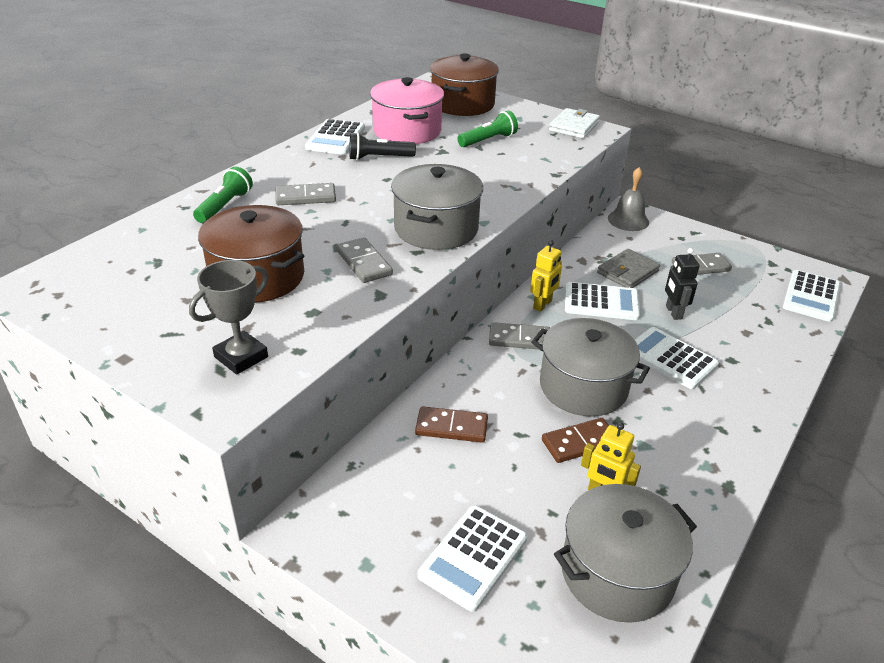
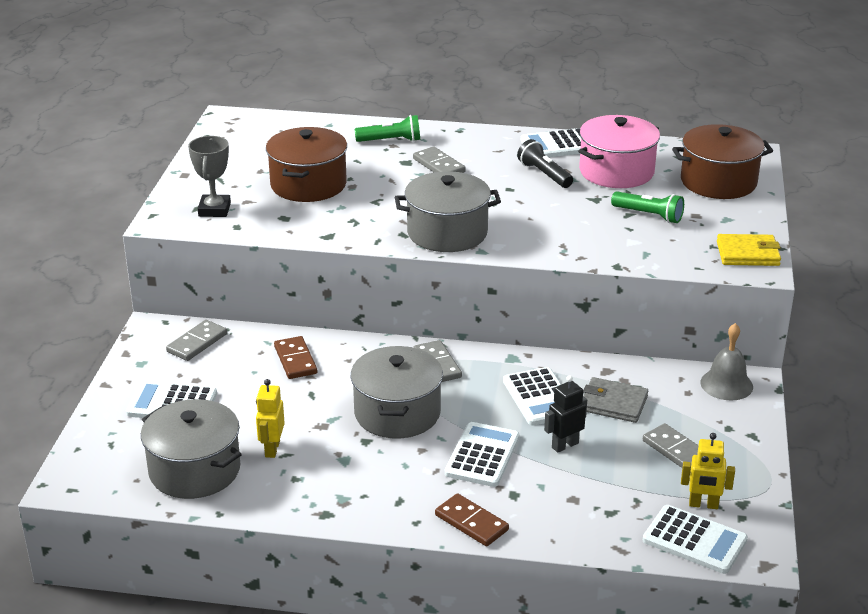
camera: 65 degrees right, 5 degrees down
grey trophy [189,260,268,375] -> grey trophy turned 75 degrees clockwise [188,136,231,217]
grey domino [336,237,393,283] -> grey domino moved to [166,320,227,361]
yellow robot [530,240,562,312] -> yellow robot moved to [681,433,735,509]
brown domino [542,418,609,463] -> brown domino moved to [435,493,509,546]
white wallet [549,108,600,138] -> yellow wallet [717,234,781,266]
white calculator [783,270,840,322] -> white calculator turned 150 degrees counterclockwise [643,505,748,574]

